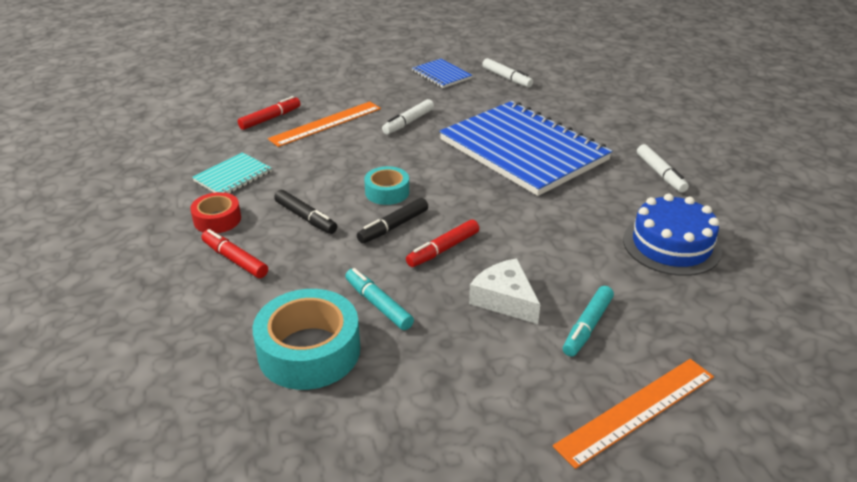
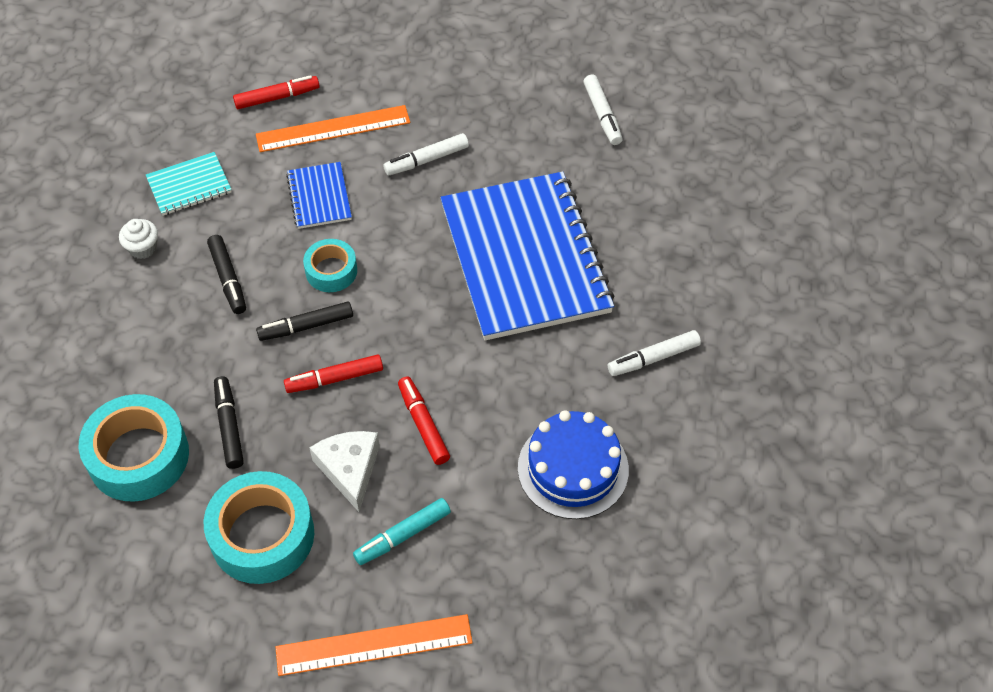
camera: 25 degrees right, 20 degrees up
red tape [190,192,241,233] -> white cupcake [119,219,158,259]
red marker [201,229,268,278] -> red marker moved to [398,377,450,465]
turquoise marker [345,268,414,330] -> black marker [214,376,244,469]
blue notebook [412,59,472,88] -> blue notebook moved to [286,162,352,229]
white marker [637,144,689,193] -> white marker turned 60 degrees clockwise [608,330,701,376]
none -> turquoise tape [204,471,314,584]

